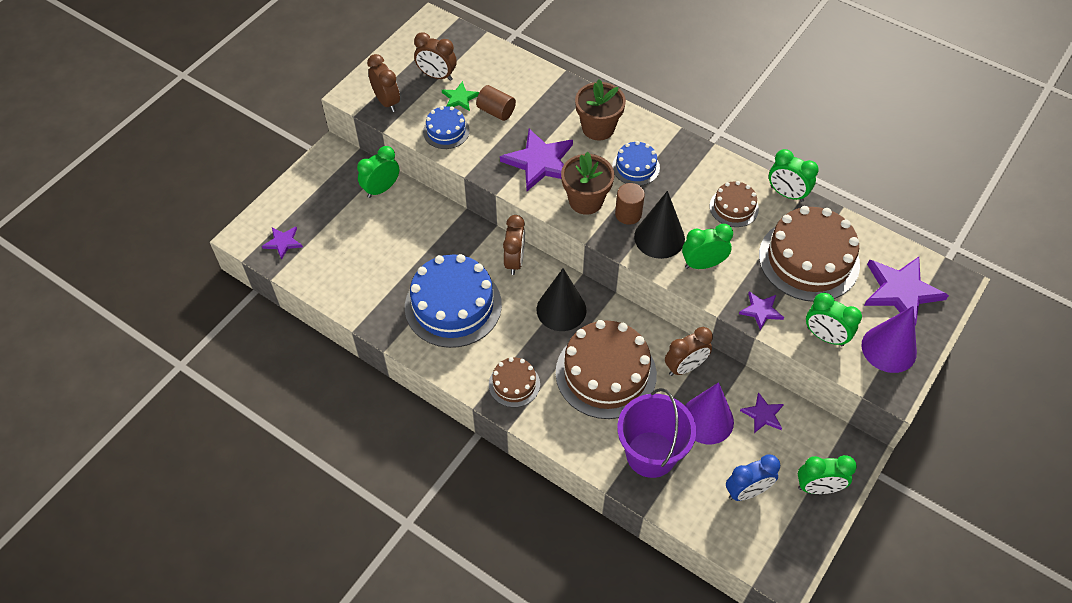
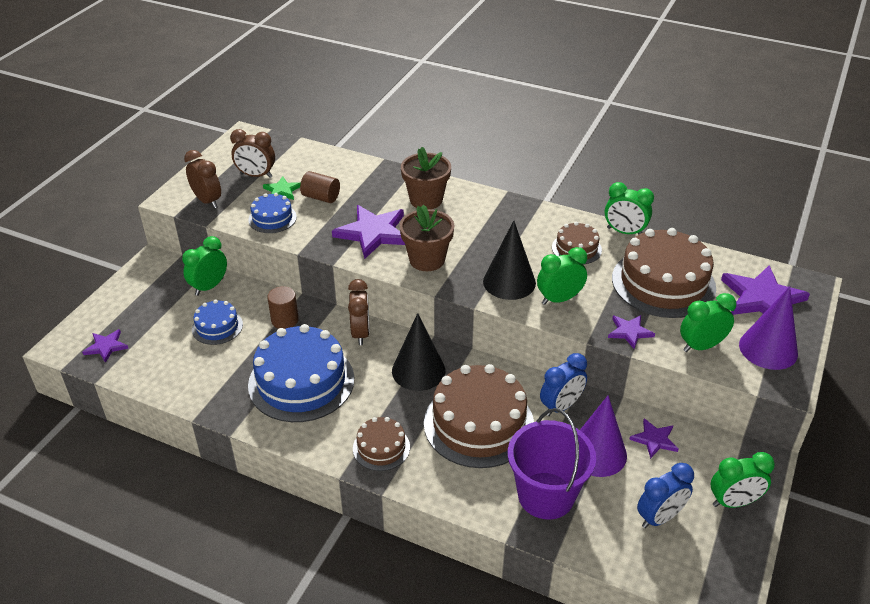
camera: 10 degrees left, 15 degrees down
blue cake [612,141,660,186] -> blue cake moved to [192,300,243,345]
brown cylinder [615,183,645,225] -> brown cylinder moved to [267,286,299,329]
brown clock [665,327,713,376] -> blue clock [540,353,587,416]
green clock [806,293,862,346] -> green clock turned 135 degrees clockwise [680,293,736,352]

